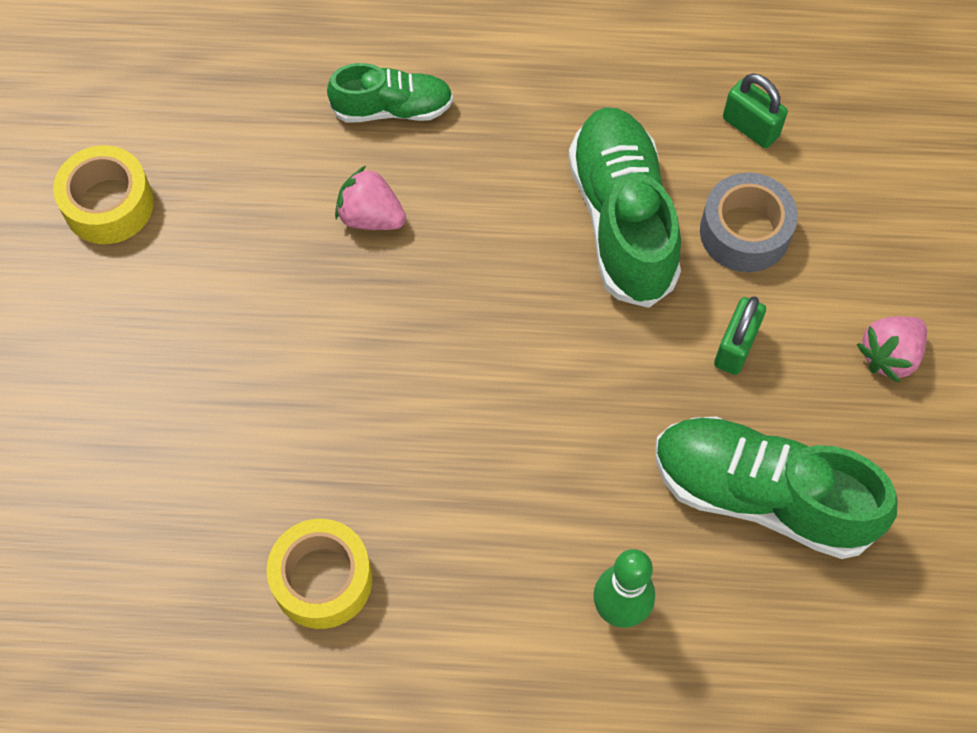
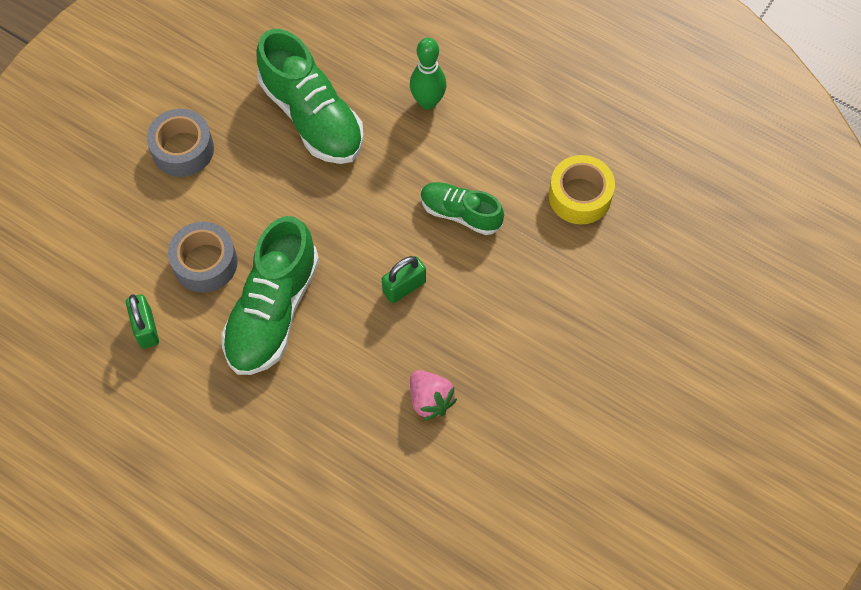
camera: 150 degrees left, 0 degrees up
yellow tape [53,145,154,244] -> none
green shoe [327,63,453,123] -> green shoe moved to [420,182,504,235]
green padlock [714,296,766,375] -> green padlock moved to [382,256,426,303]
pink strawberry [857,316,927,383] -> grey tape [147,109,214,177]

